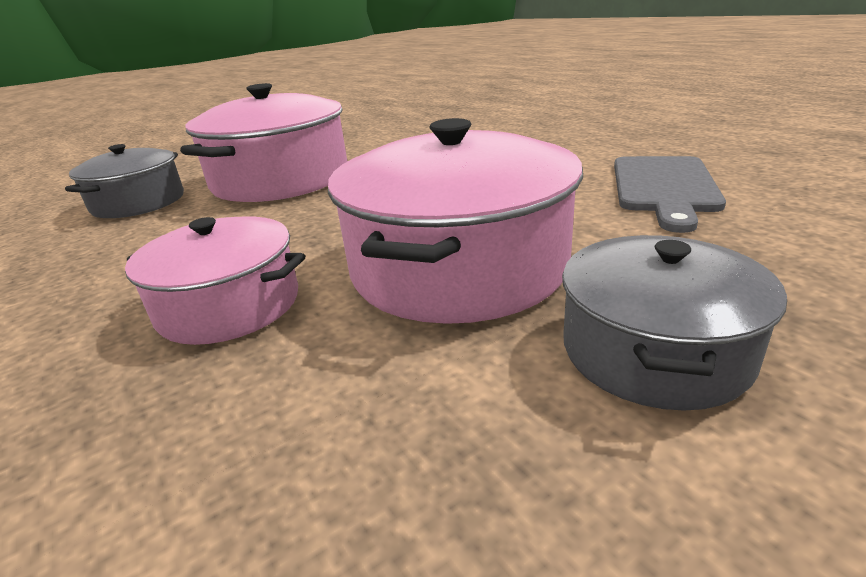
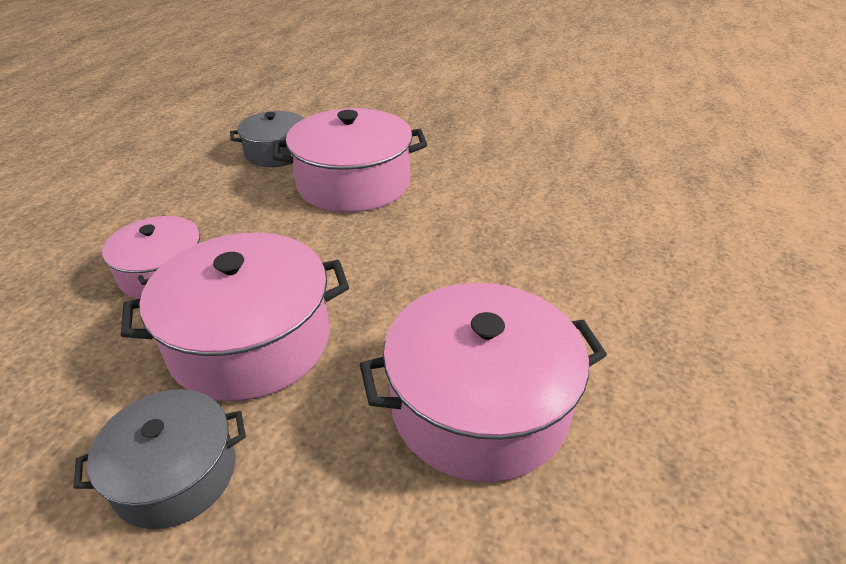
camera: 50 degrees right, 10 degrees up
grey cutting board [614,156,726,233] -> pink pot [360,283,607,482]

